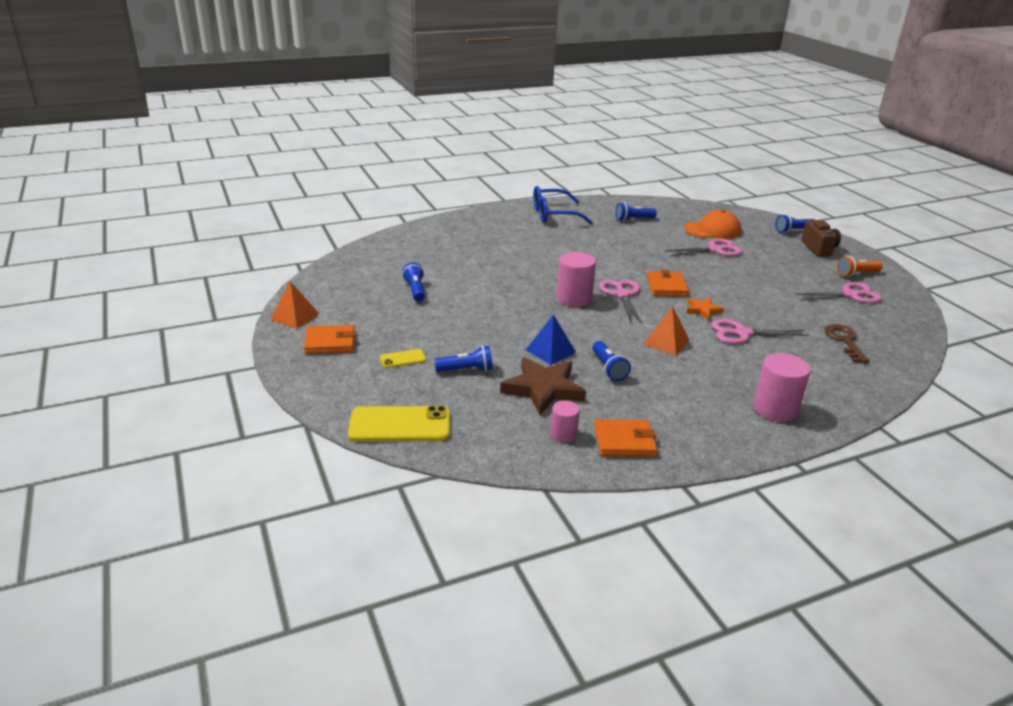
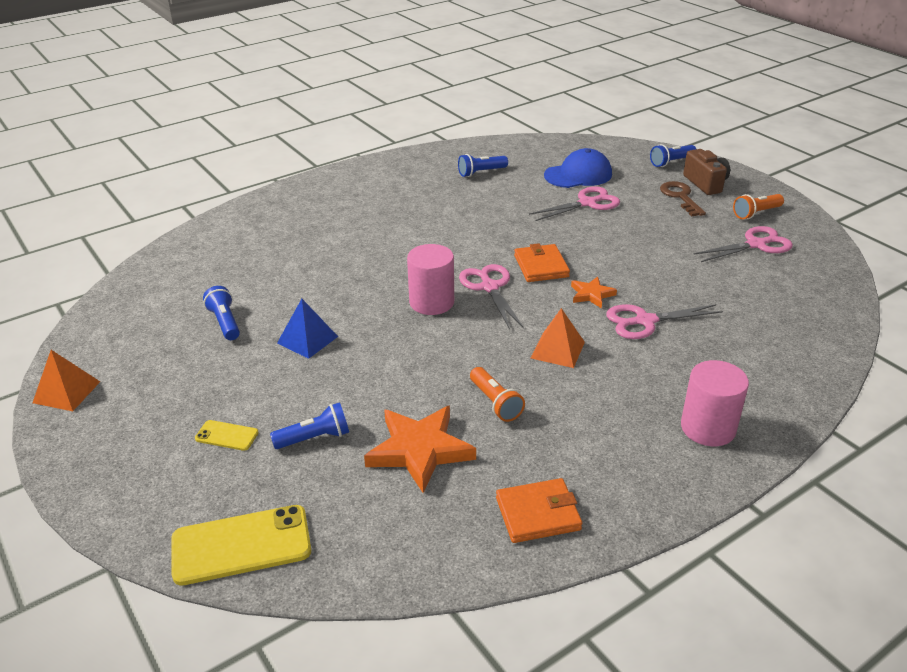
camera: 10 degrees left, 5 degrees up
orange wallet [304,325,355,354] -> none
yellow phone [380,349,426,368] -> yellow phone turned 45 degrees clockwise [195,420,259,451]
brown star [500,357,586,415] -> orange star [364,405,476,493]
blue pyramid [526,314,576,365] -> blue pyramid moved to [277,299,338,359]
blue glasses [533,186,593,224] -> none
pink cylinder [551,400,580,442] -> none
blue flashlight [592,341,631,381] -> orange flashlight [470,367,525,422]
orange cap [684,210,741,239] -> blue cap [544,148,612,188]
brown key [825,324,870,363] -> brown key moved to [660,181,706,217]

